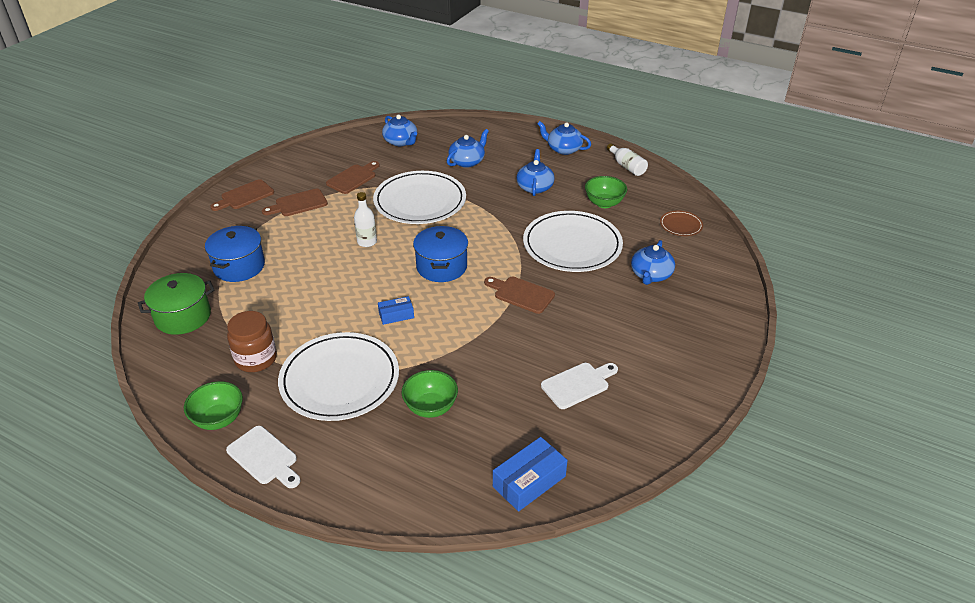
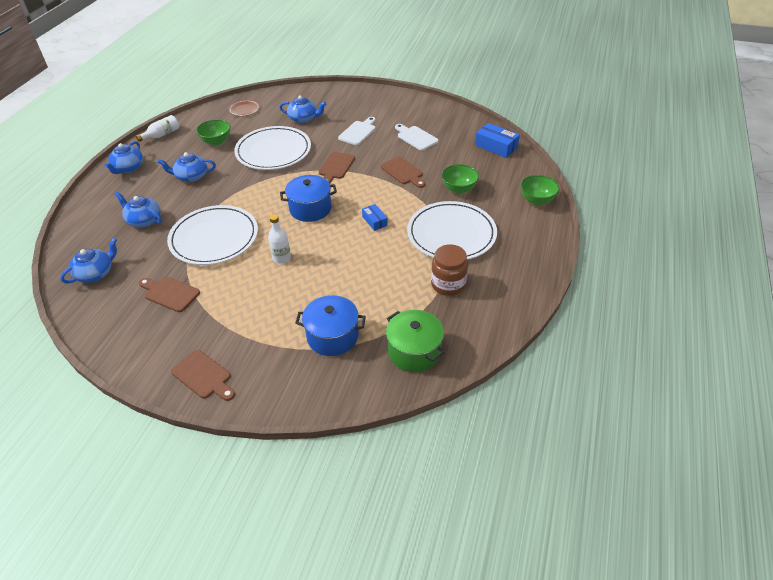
camera: 100 degrees left, 5 degrees up
green bowl [184,381,243,430] -> green bowl moved to [520,175,559,205]
white cutting board [226,426,300,488] -> white cutting board moved to [338,117,376,145]
brown cutting board [262,188,328,216] -> brown cutting board moved to [381,156,426,188]

